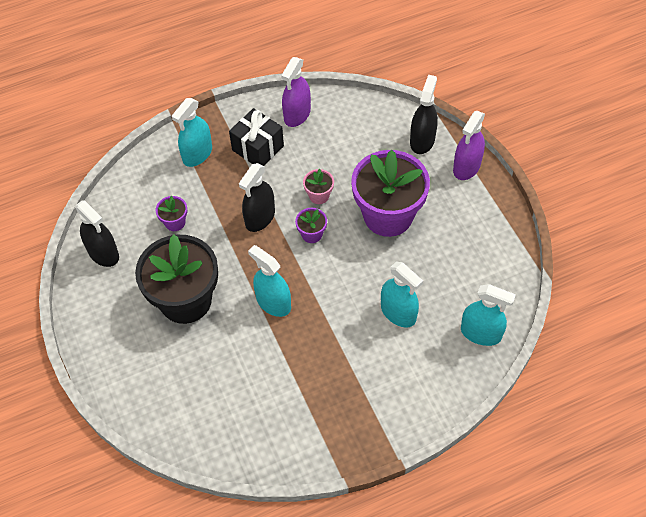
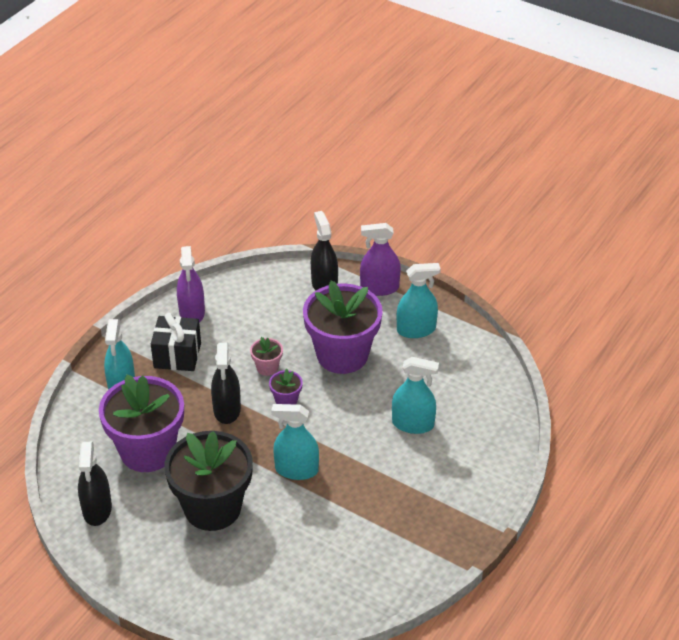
camera: 35 degrees left, 15 degrees down
black spray bottle [75,200,119,267] -> black spray bottle turned 75 degrees clockwise [78,442,112,526]
purple flower pot [156,196,187,231] -> purple flower pot [99,374,184,472], size x2.40
purple spray bottle [453,111,485,180] -> purple spray bottle turned 90 degrees clockwise [360,223,401,296]
turquoise spray bottle [461,284,516,346] -> turquoise spray bottle moved to [397,263,441,338]

